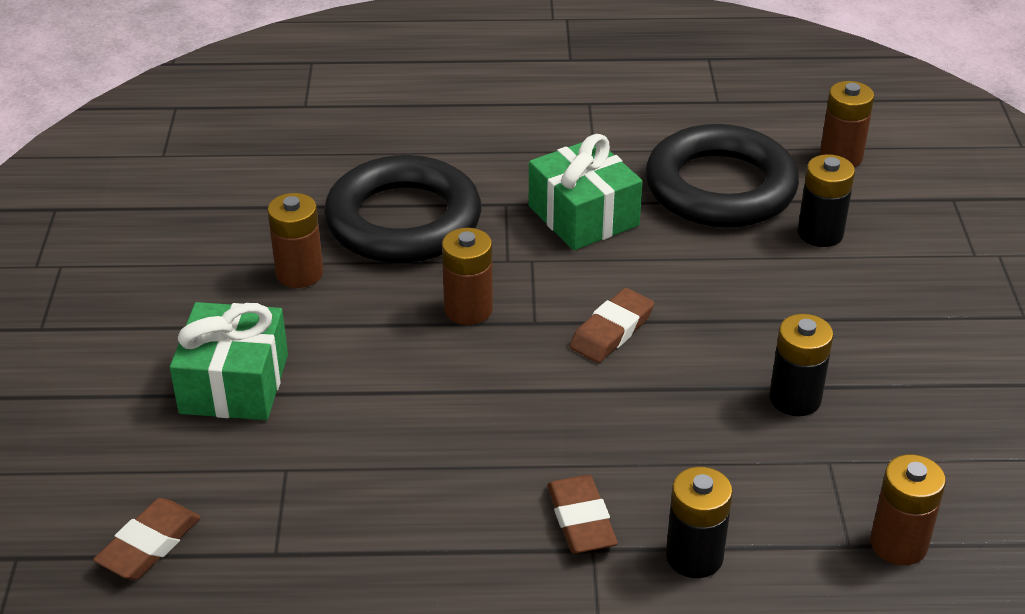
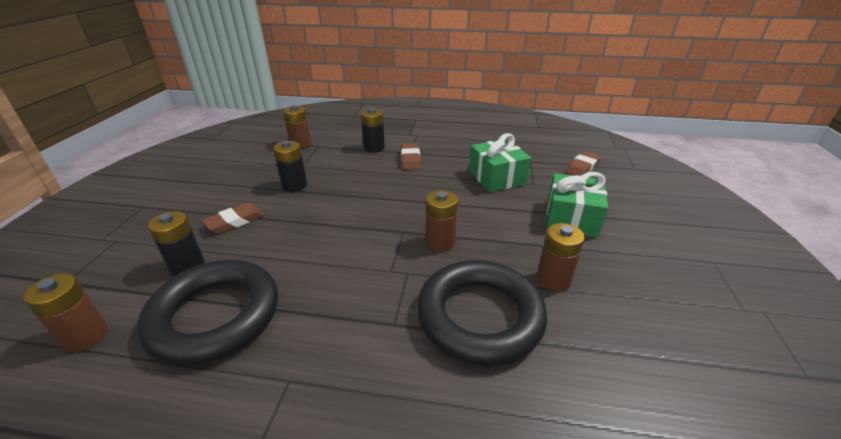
camera: 170 degrees left, 5 degrees down
green gift [529,134,643,250] -> green gift moved to [469,133,532,192]
brown eraser [569,288,654,363] -> brown eraser moved to [202,203,265,234]

